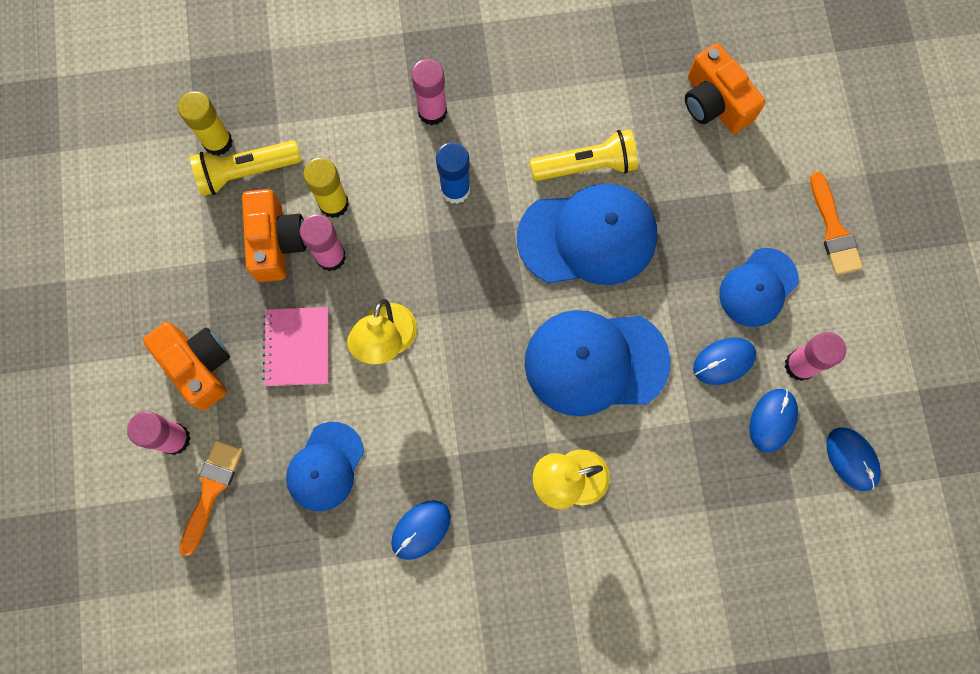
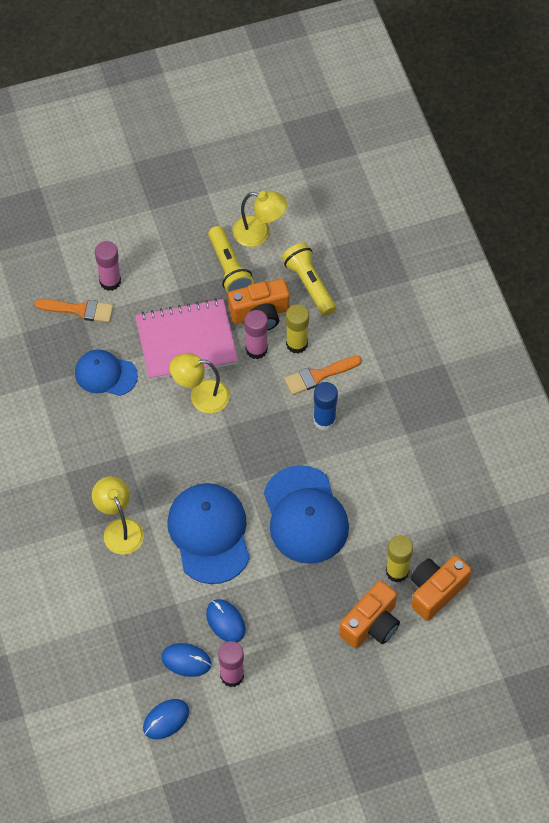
camera: 80 degrees right, 15 degrees down
orange camera [143,322,230,410] -> orange camera moved to [339,581,400,648]
yellow glue stick [178,91,233,156] -> yellow glue stick moved to [386,535,413,582]
pink notebook [262,307,329,386] -> pink notebook [135,298,238,380], size x1.64
blue mouse [391,500,451,560] -> none
pink glue stick [411,59,447,125] -> none
yellow flashlight [530,129,638,181] -> yellow flashlight moved to [208,226,254,293]
blue cap [719,248,799,327] -> none
orange brush [810,172,863,275] -> orange brush moved to [284,356,362,395]
none -> yellow lamp [232,191,287,247]

